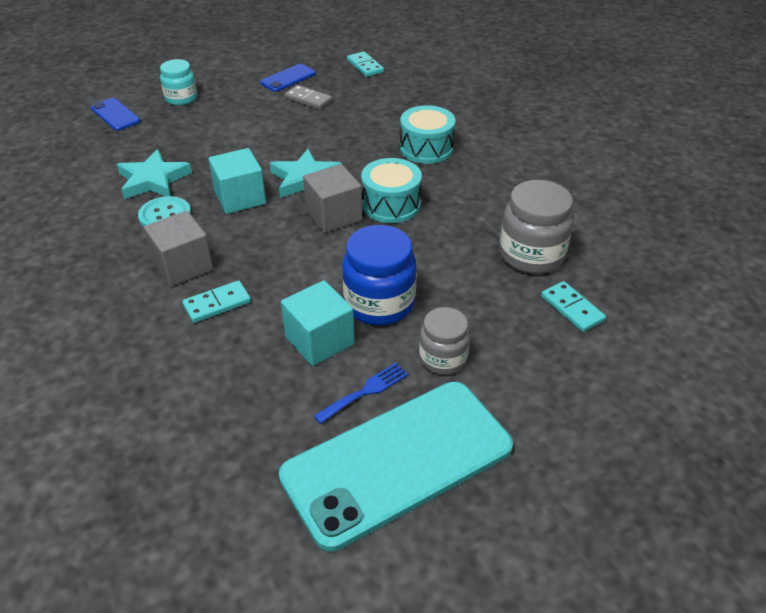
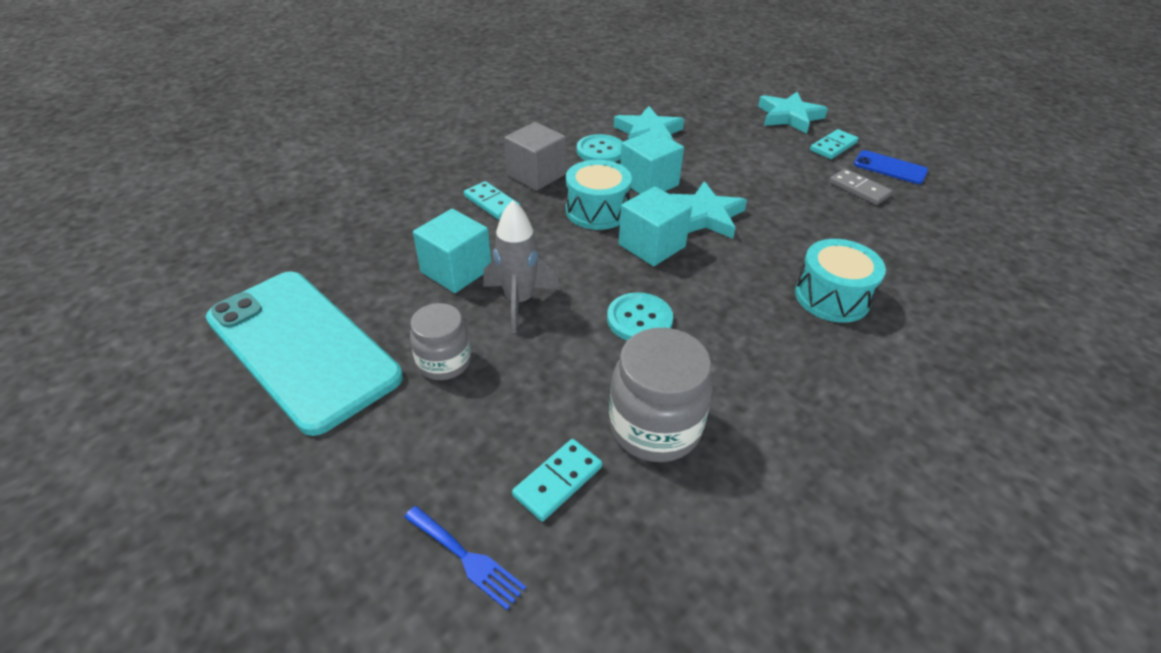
camera: 75 degrees right, 0 degrees up
blue phone [91,98,140,131] -> none
turquoise jar [160,59,197,106] -> turquoise star [758,92,828,134]
grey domino [284,85,333,110] -> grey domino turned 60 degrees counterclockwise [829,169,892,205]
grey cube [303,164,362,233] -> turquoise cube [619,187,692,266]
blue fork [314,363,408,424] -> blue fork moved to [404,506,526,610]
blue jar [342,225,417,325] -> grey rocket [483,200,560,333]
turquoise domino [347,51,384,77] -> turquoise domino moved to [810,129,859,159]
turquoise drum [361,158,422,223] -> turquoise drum moved to [566,160,632,230]
none -> turquoise button [607,292,673,340]

